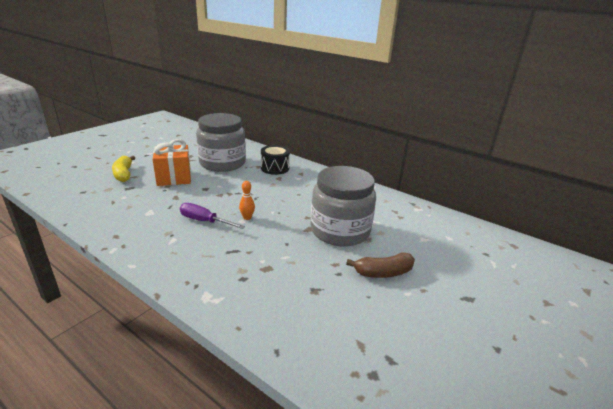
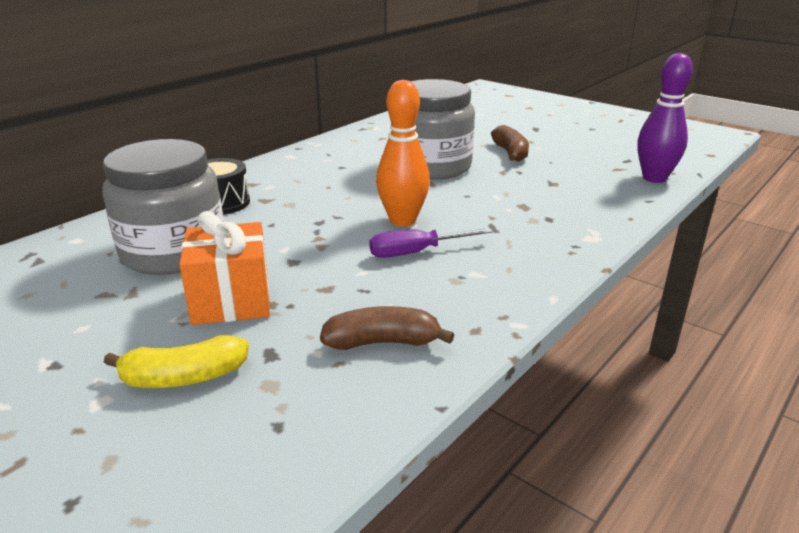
camera: 85 degrees left, 0 degrees up
purple screwdriver [180,203,245,229] -> purple screwdriver turned 45 degrees clockwise [369,228,493,258]
orange bowling pin [239,181,255,220] -> orange bowling pin [376,80,430,227], size x2.10
none -> brown banana [320,306,454,350]
none -> purple bowling pin [637,53,693,183]

